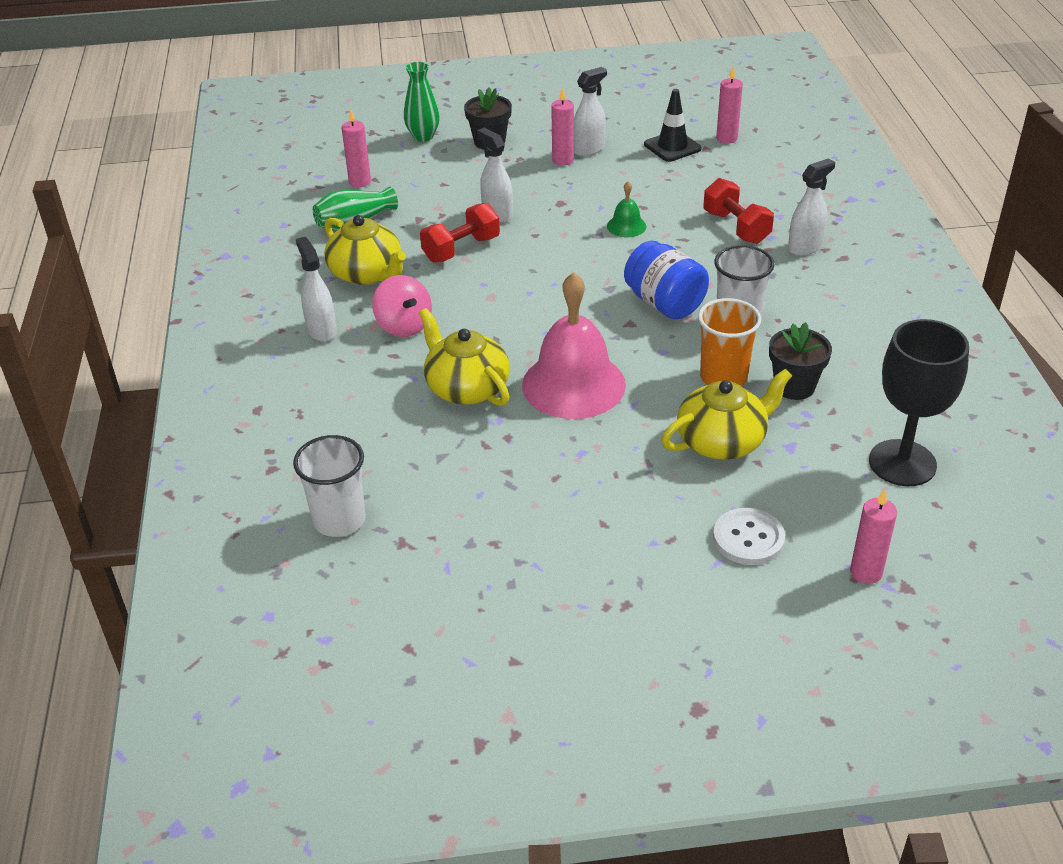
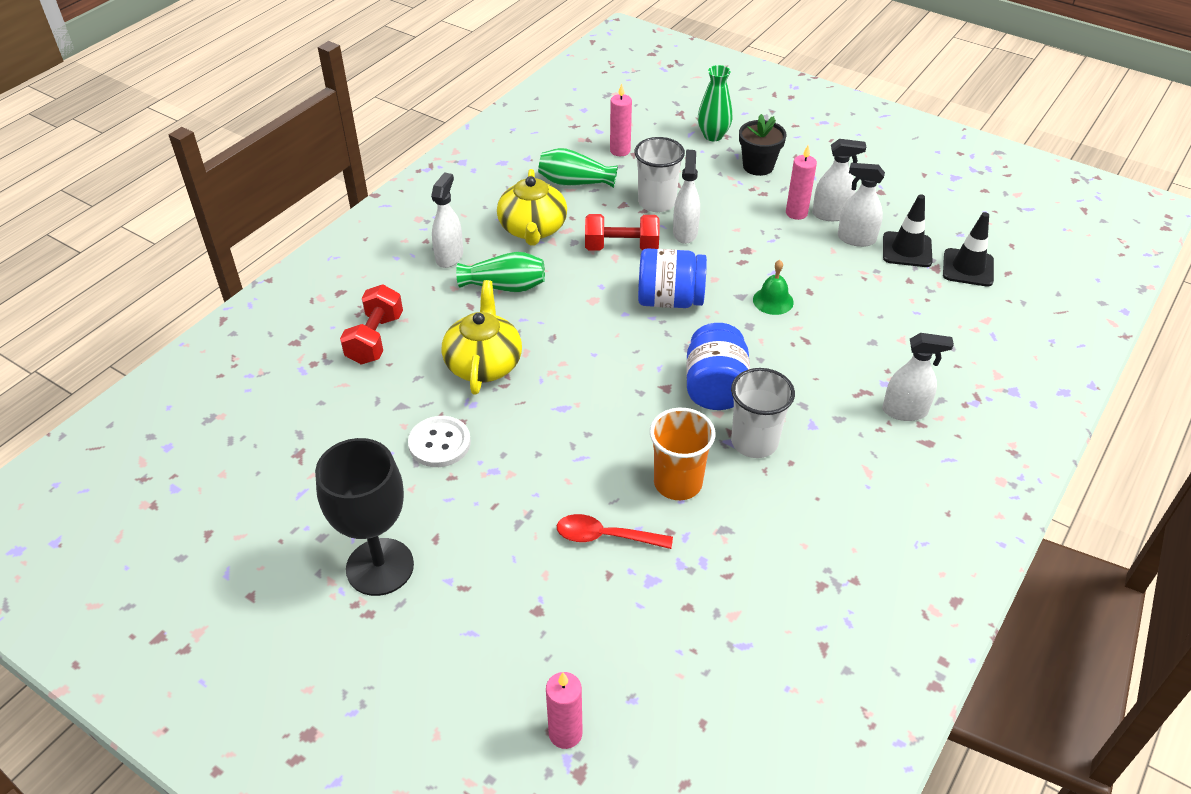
camera: 40 degrees right, 5 degrees up
white cup [293,435,366,537] -> white cup moved to [634,137,685,212]
pink spinning top [372,275,432,337] -> green vase [456,252,545,292]
pink bell [522,272,626,419] -> none
yellow teapot [661,369,792,460] -> red spoon [557,514,673,549]
red dumbbell [703,178,774,244] -> red dumbbell moved to [340,285,403,364]
white button [713,508,785,565] -> white button moved to [408,416,471,467]
pink candle [716,66,743,144] -> black traffic cone [943,212,994,287]
black flower pot [769,322,832,400] -> none
black goblet [869,319,969,486] -> black goblet moved to [315,438,414,596]
none -> blue jar [638,248,707,308]
none -> white spray bottle [838,163,885,247]

